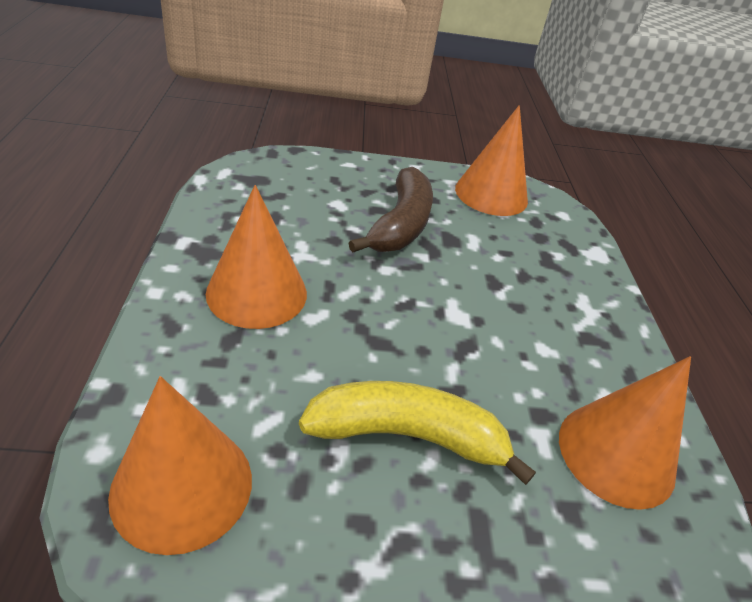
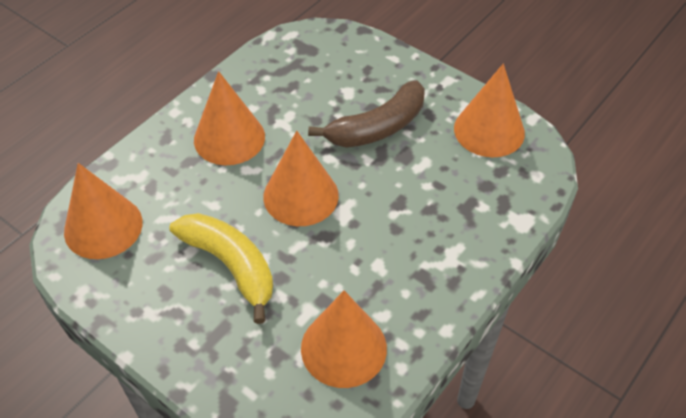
camera: 45 degrees right, 10 degrees up
none -> orange cone [263,131,339,226]

